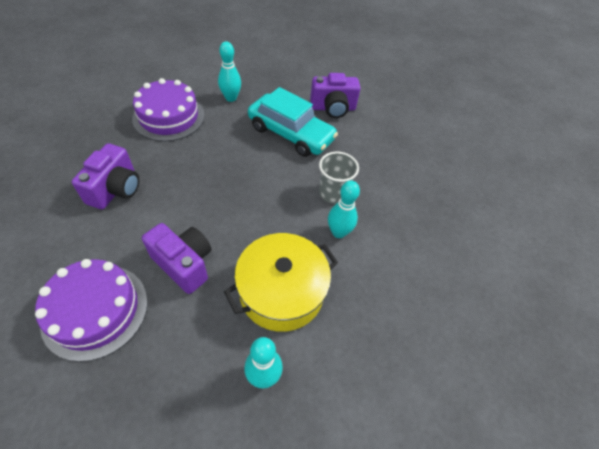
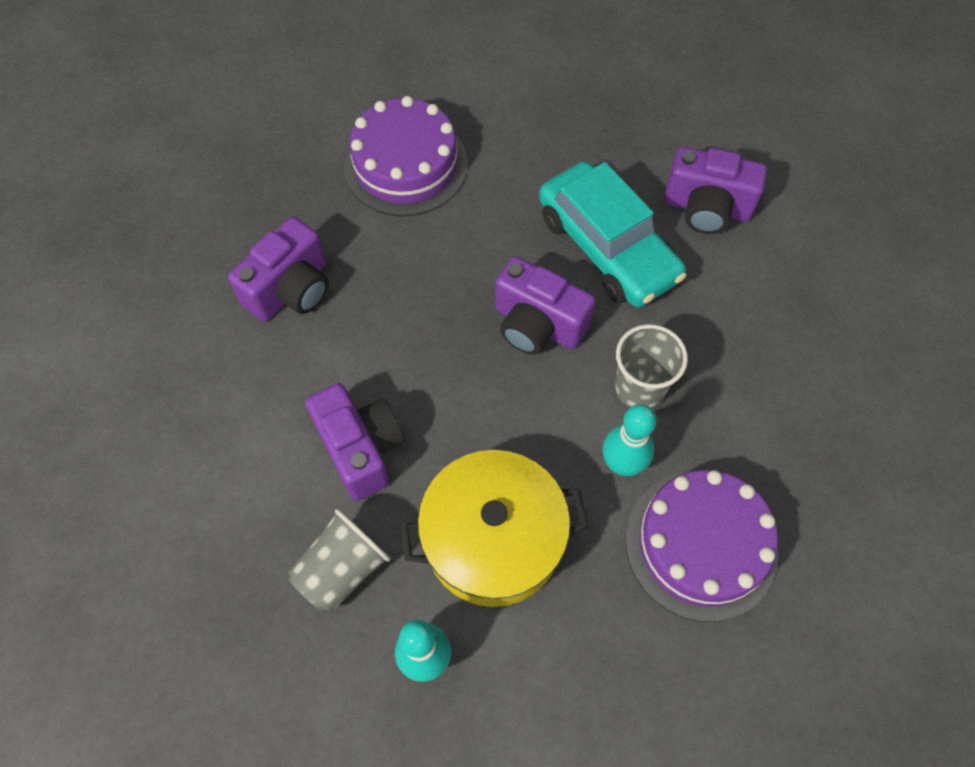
camera: 25 degrees right, 10 degrees up
purple cake [35,259,148,362] -> purple cake moved to [625,470,779,622]
turquoise bowling pin [218,41,241,102] -> none
none -> grey cup [288,509,391,613]
none -> purple camera [495,256,596,355]

